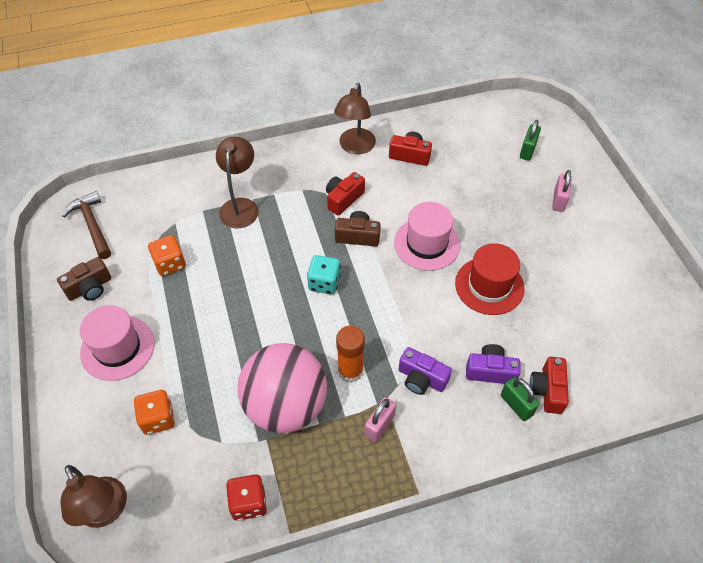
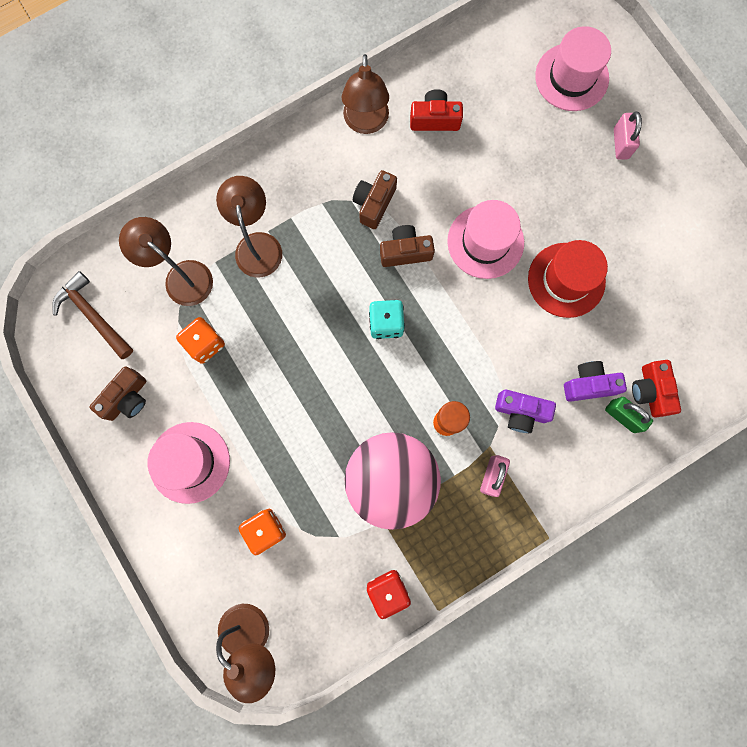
camera: 15 degrees left, 25 degrees up
red camera [326,172,365,215] -> brown camera [353,170,397,229]
green padlock [520,120,541,161] -> pink hat [535,26,611,111]
none -> brown lamp [119,217,213,306]

